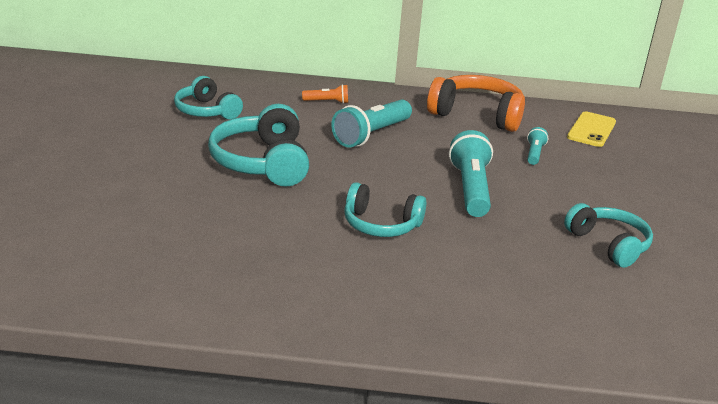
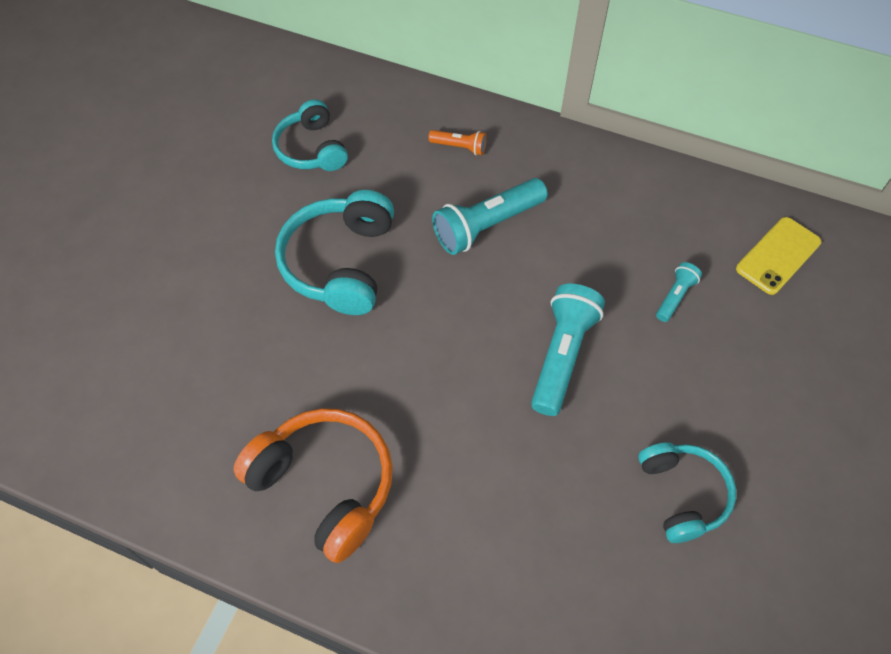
camera: 20 degrees right, 30 degrees up
turquoise headphones [344,182,426,237] -> none
orange headphones [427,75,525,132] -> orange headphones moved to [233,408,393,563]

